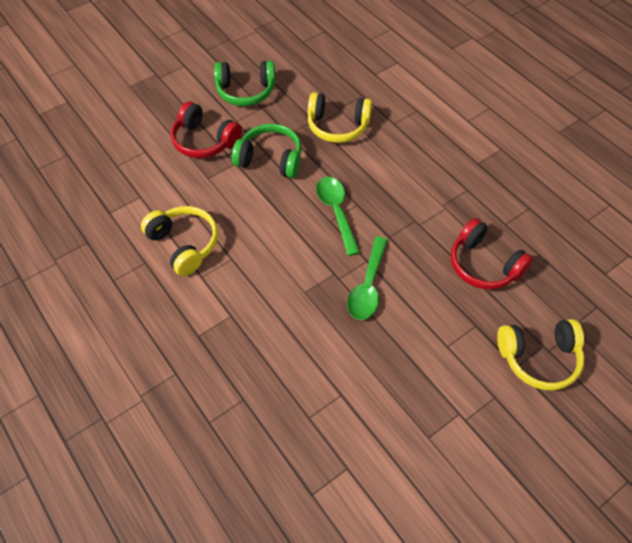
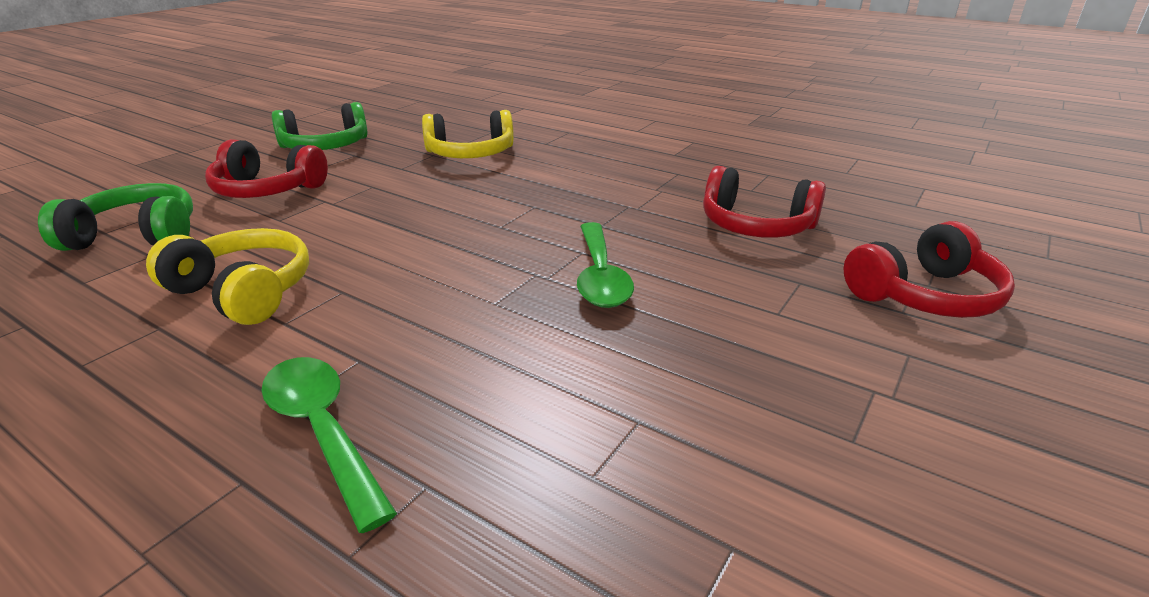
camera: 20 degrees left, 25 degrees down
green headphones [232,124,302,178] -> green headphones moved to [38,183,193,251]
green spoon [316,177,360,256] -> green spoon moved to [261,357,397,533]
yellow headphones [497,319,585,390] -> red headphones [844,221,1015,318]

